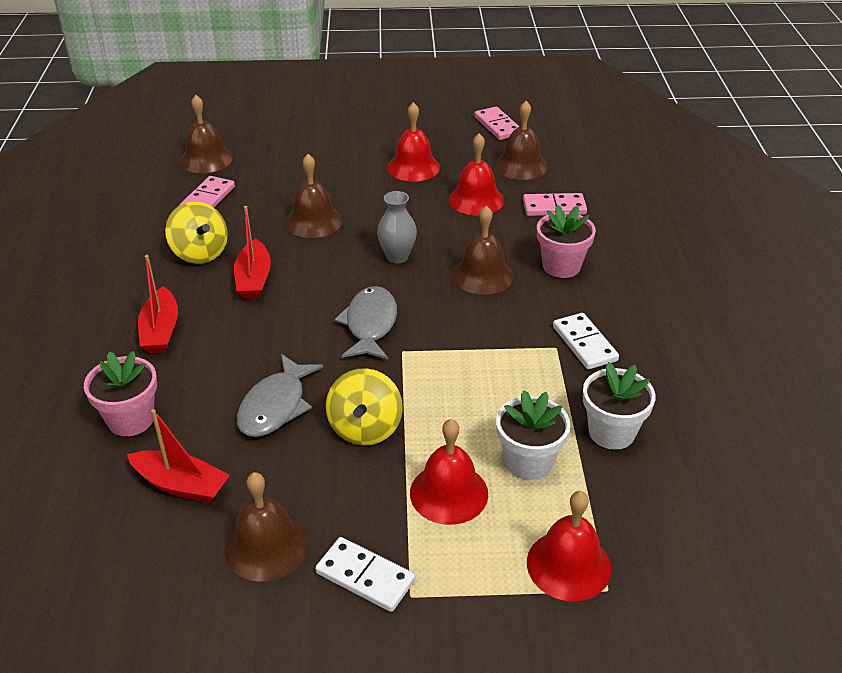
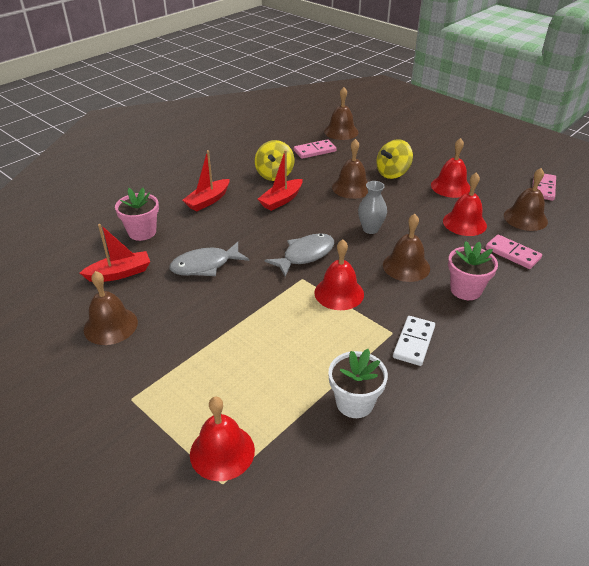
camera: 45 degrees right, 0 degrees up
red boat [127,409,230,503] -> red boat turned 90 degrees counterclockwise [80,224,150,282]
white domino [315,537,415,612] -> none
yellow spinning top [326,368,403,446] -> yellow spinning top moved to [376,139,413,179]
red bell [410,419,488,525] -> red bell moved to [314,240,364,310]
white flower pot [496,390,570,480] -> none

